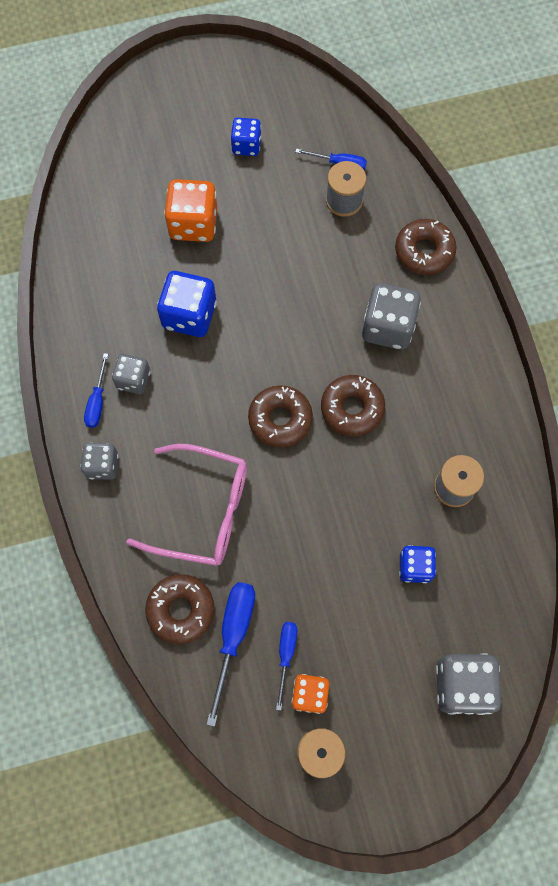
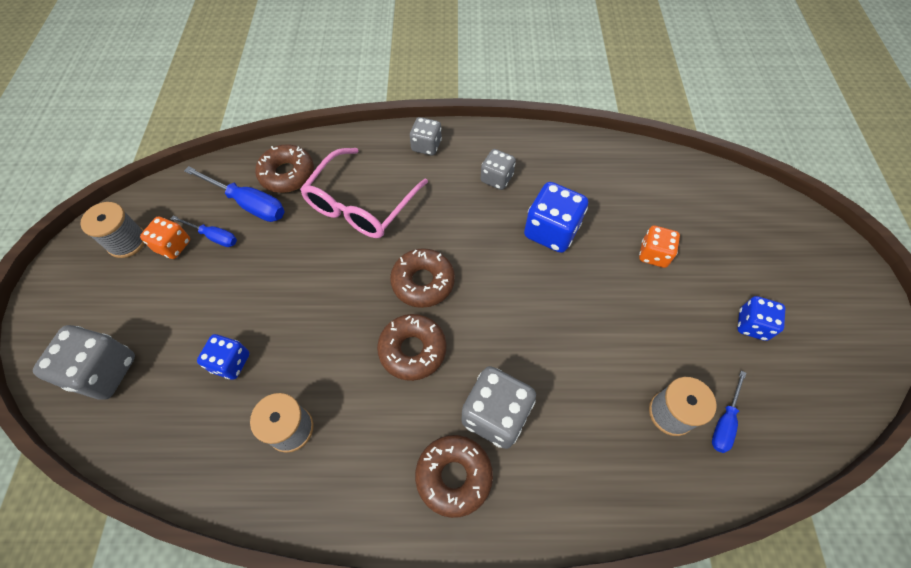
camera: 105 degrees right, 10 degrees down
blue screwdriver [84,353,108,428] -> none
orange dice [164,179,217,242] -> orange dice [639,226,680,268], size x0.62
brown donut [395,219,457,275] -> brown donut moved to [415,435,493,518]

